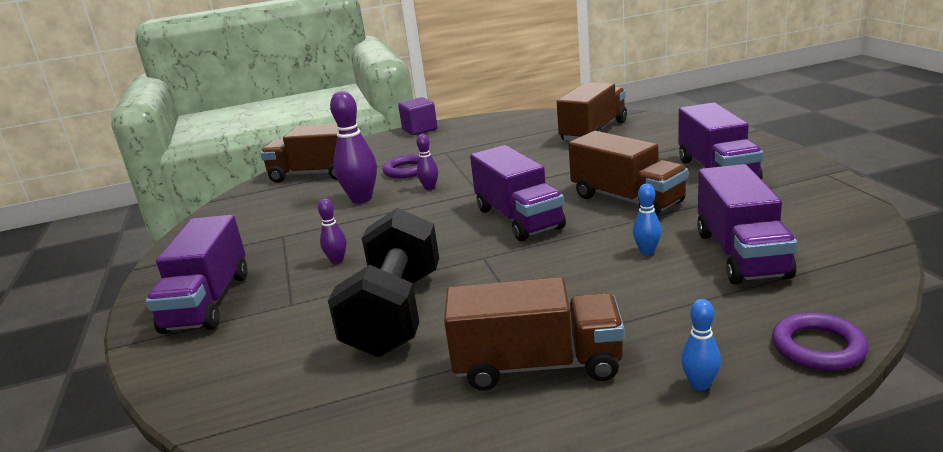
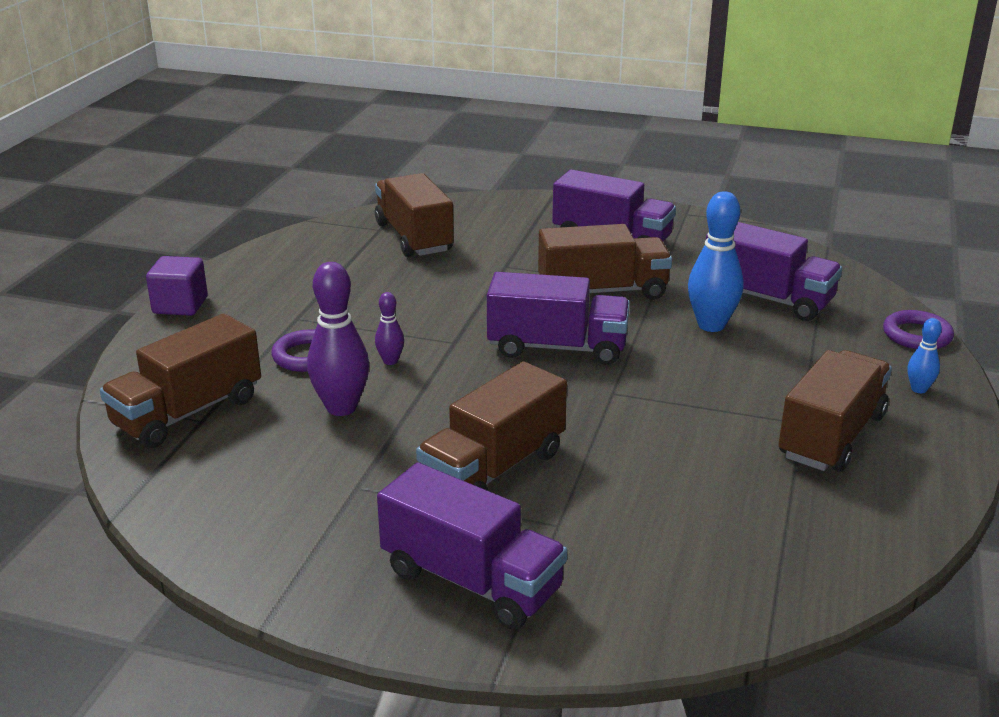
camera: 60 degrees left, 5 degrees up
purple bowling pin [318,199,346,264] -> brown truck [416,361,567,491]
black dumbbell [328,208,439,357] -> none
blue bowling pin [633,184,661,255] -> blue bowling pin [688,191,743,332], size x1.95

